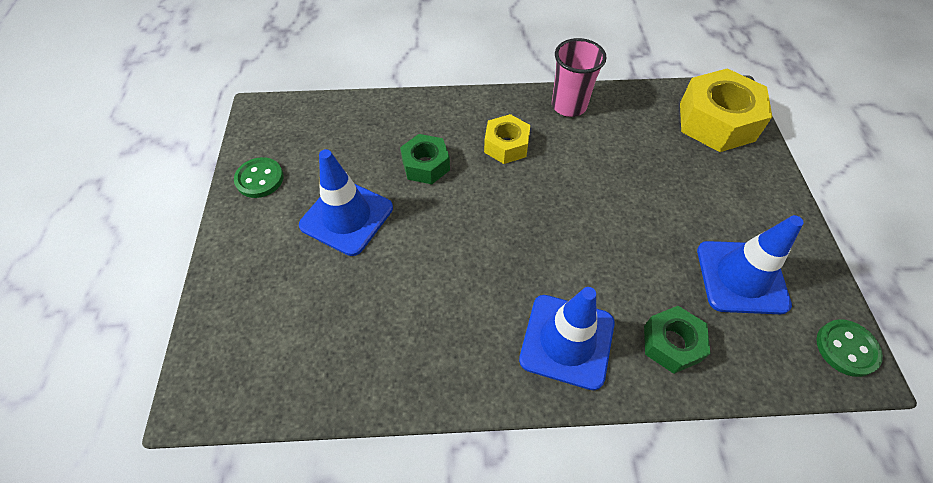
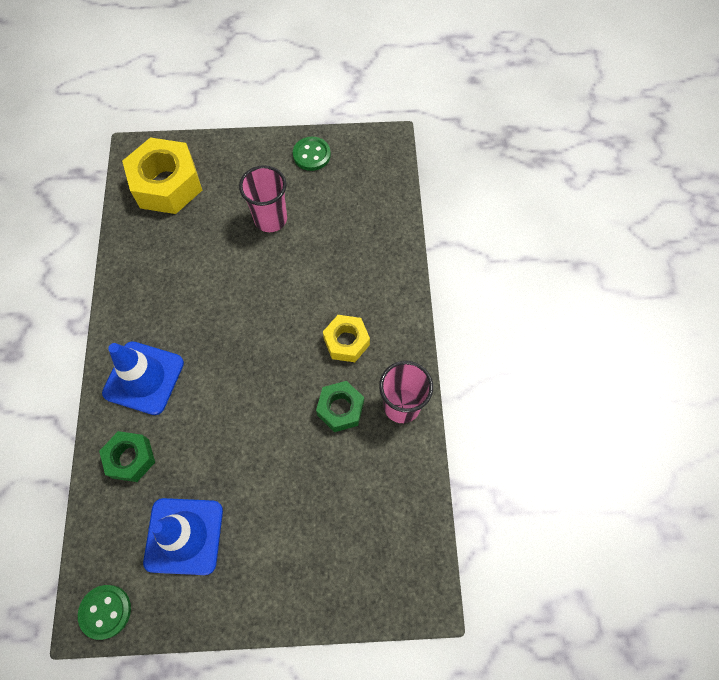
camera: 90 degrees right, 10 degrees up
blue traffic cone [299,149,393,256] -> pink cup [239,165,287,232]
green nut [400,134,450,184] -> green nut moved to [316,381,364,432]
yellow nut [680,68,772,152] -> yellow nut moved to [122,137,202,214]

